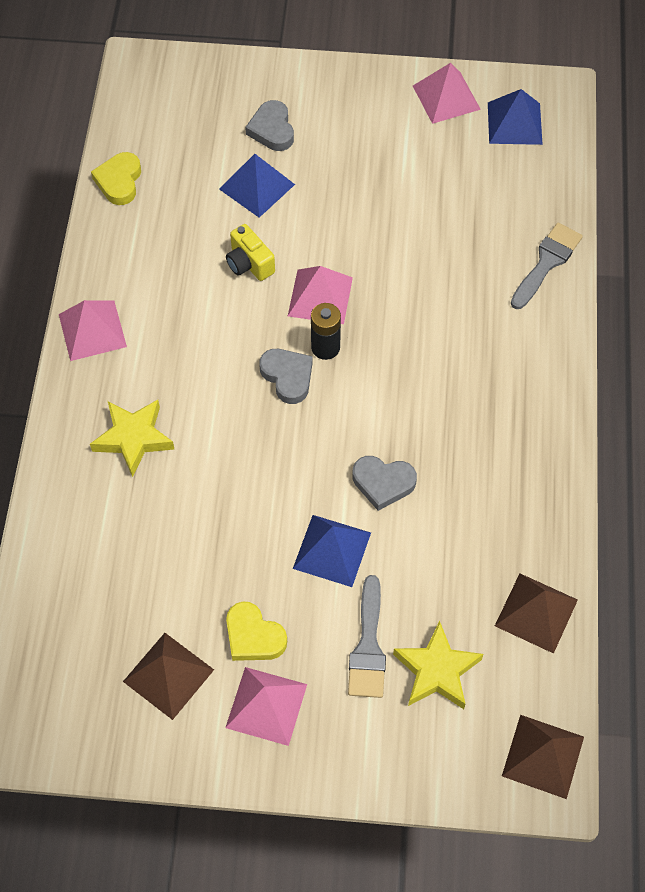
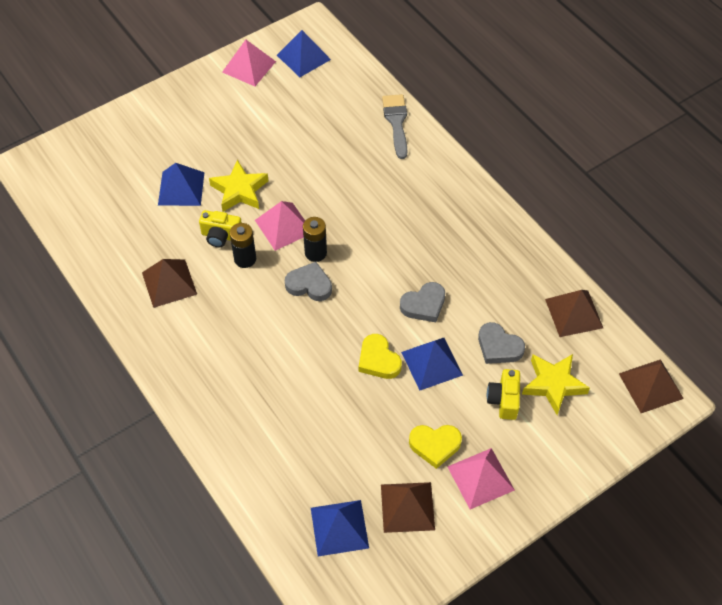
camera: 40 degrees left, 5 degrees down
pink pyramid [59,300,127,361] -> none
yellow star [90,400,174,477] -> yellow star moved to [209,160,268,212]
yellow heart [91,152,141,205] -> yellow heart moved to [359,334,402,379]
grey heart [245,100,294,151] -> grey heart moved to [478,322,525,364]
grey brush [348,575,386,698] -> yellow camera [487,369,520,420]
none -> brown pyramid [142,259,197,308]
none -> black battery [230,223,256,268]
none -> blue pyramid [311,500,369,556]

